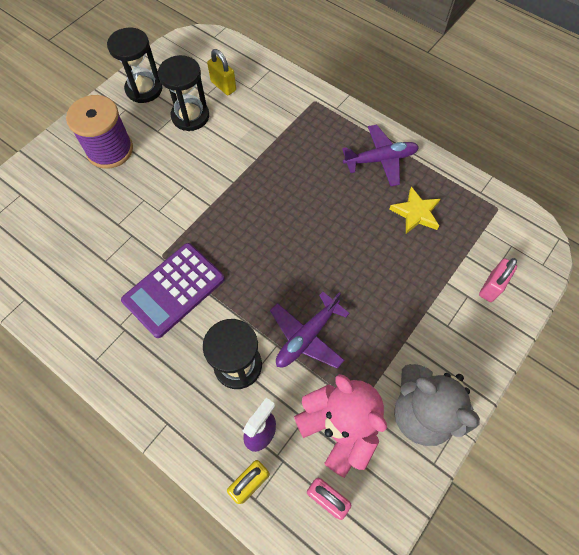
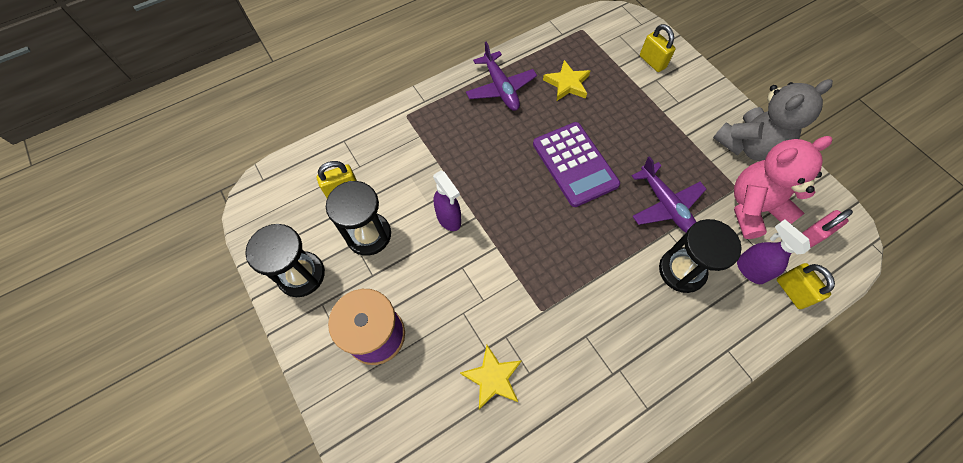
camera: 70 degrees left, 0 degrees up
purple calculator [121,243,225,338] -> purple calculator moved to [533,122,620,207]
purple plane [342,125,419,186] -> purple plane turned 150 degrees clockwise [466,42,537,111]
pink padlock [479,258,517,302] -> yellow padlock [640,24,676,72]
none -> purple spray bottle [433,171,461,231]
none -> yellow star [460,345,522,409]

